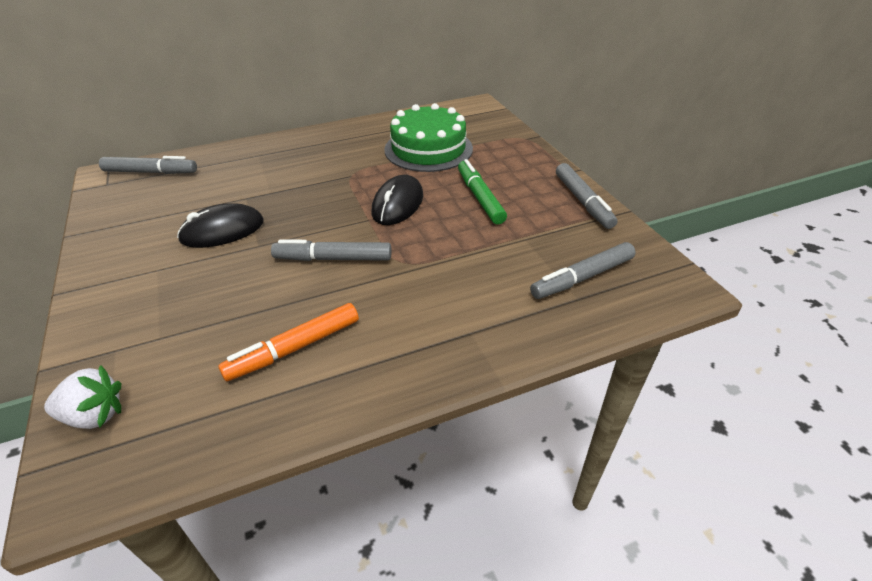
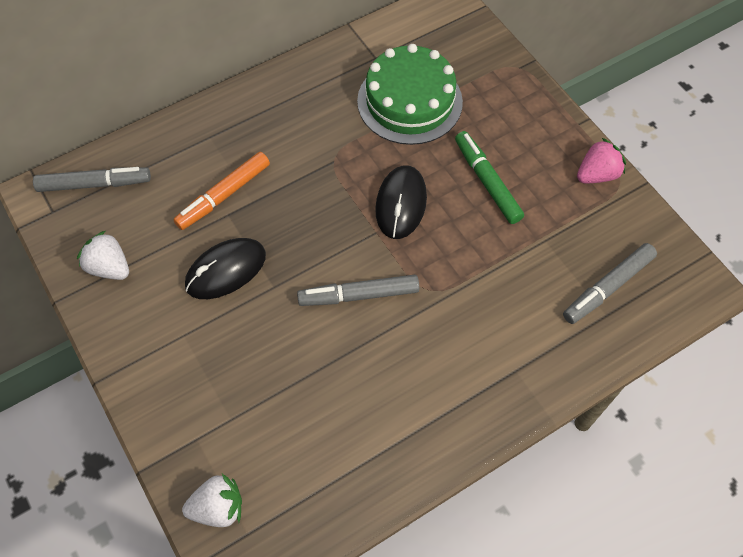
camera: 10 degrees left, 20 degrees up
orange marker [218,303,359,381] -> orange marker moved to [173,152,270,230]
grey marker [556,163,617,229] -> pink strawberry [577,138,626,183]
none -> white strawberry [77,231,129,280]

